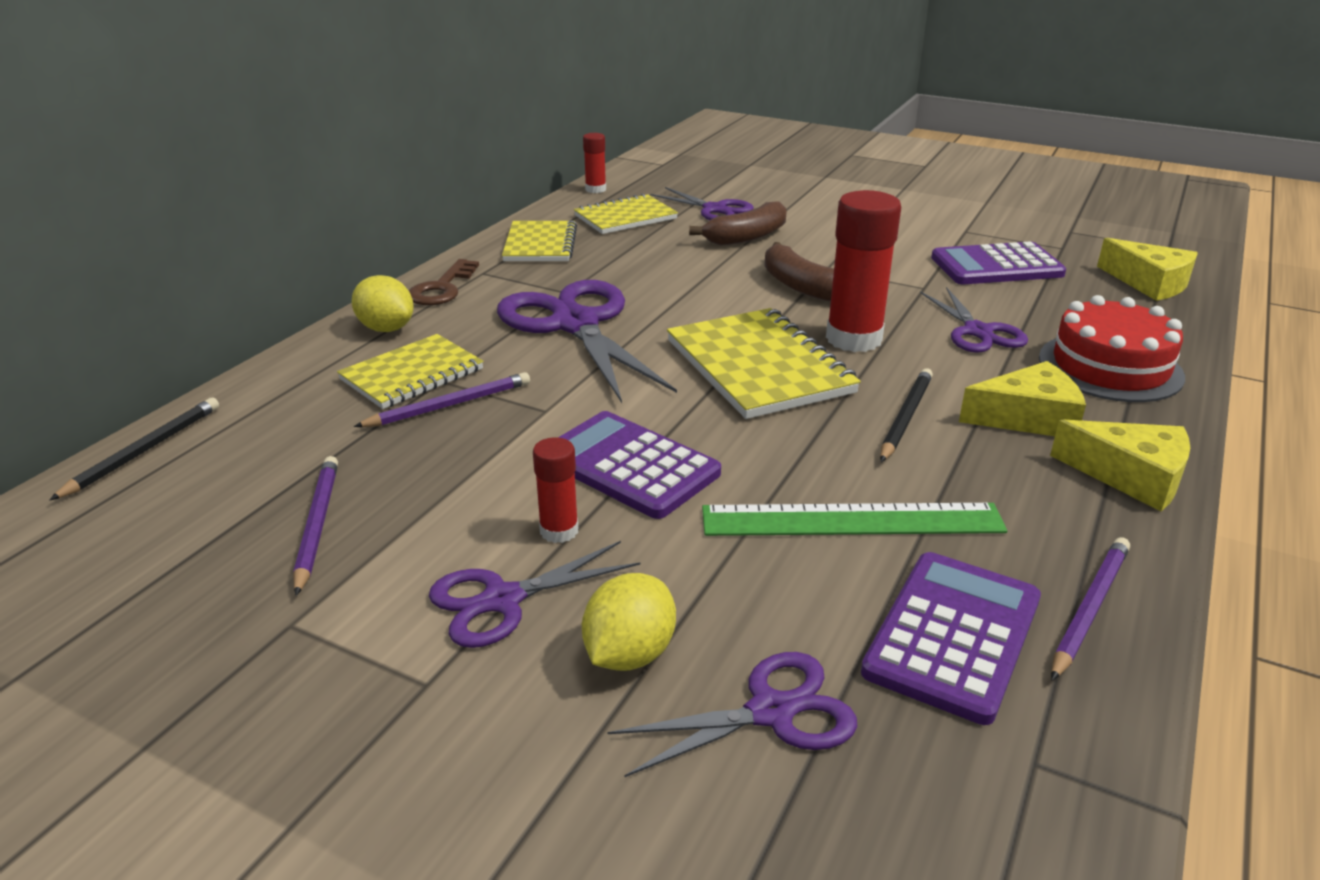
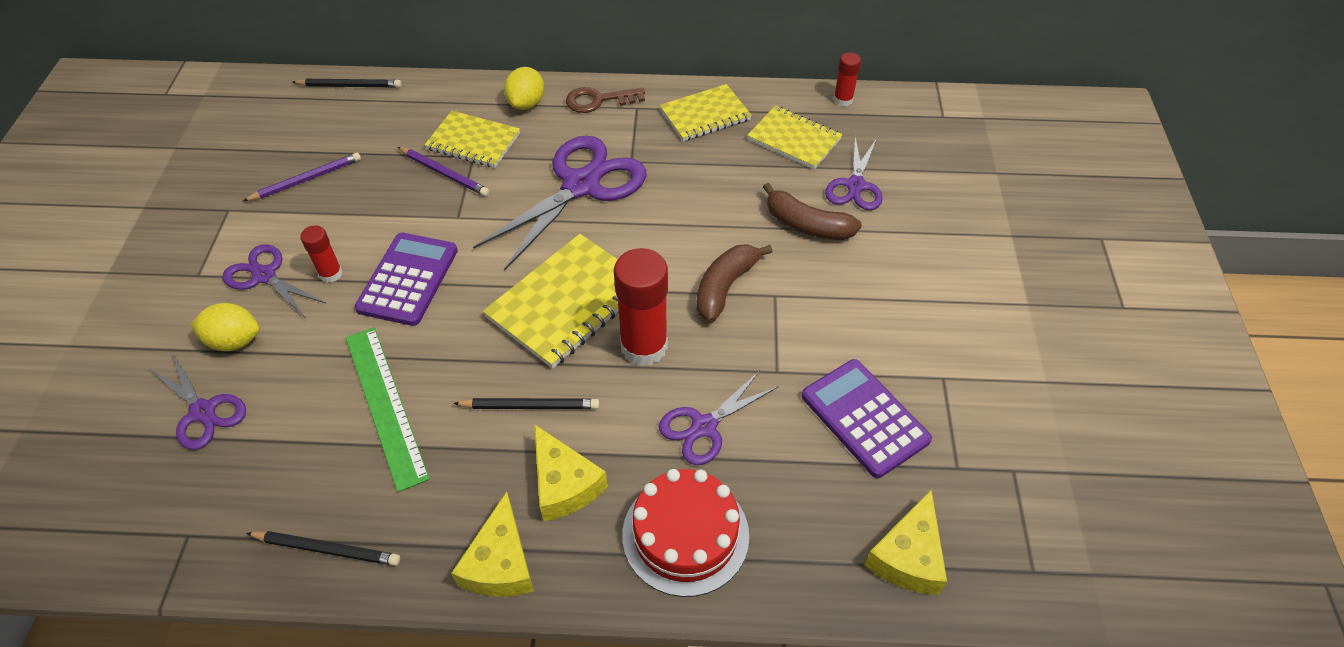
camera: 65 degrees right, 20 degrees up
purple calculator [861,552,1041,725] -> none
purple pencil [1051,537,1130,681] -> black pencil [246,531,400,566]

